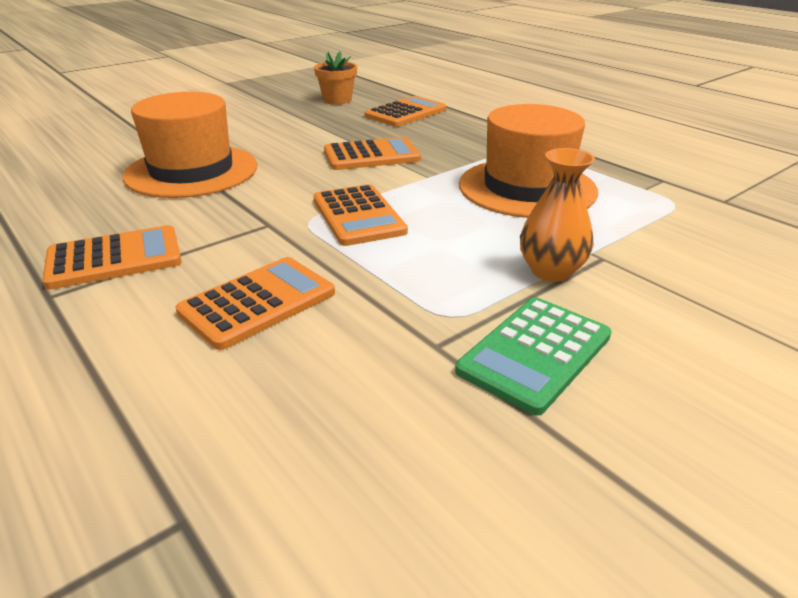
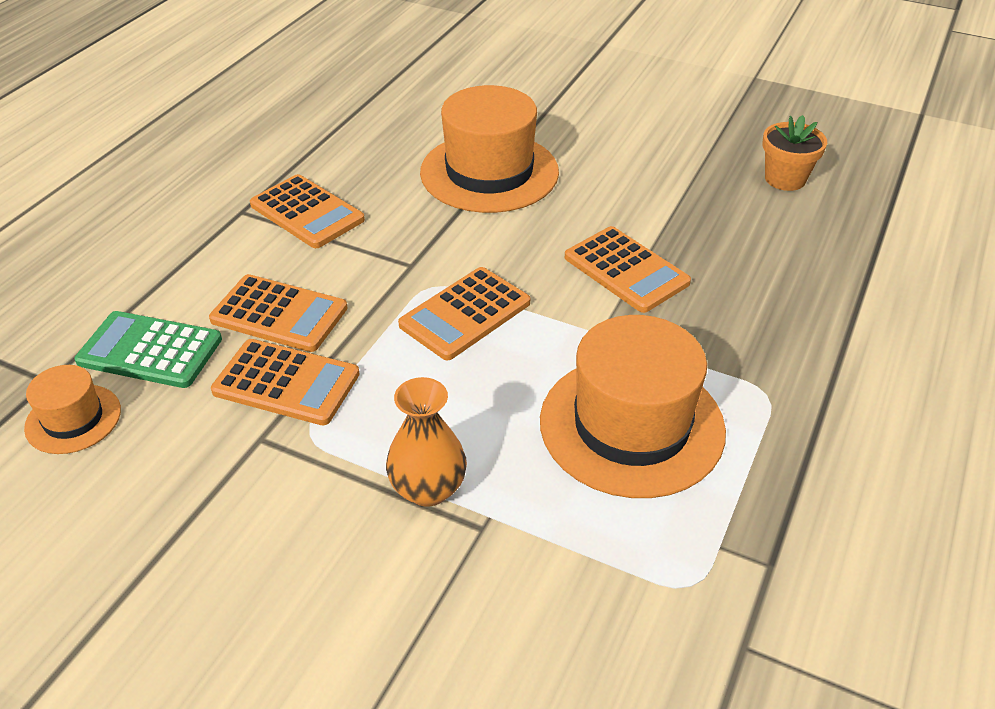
camera: 65 degrees right, 10 degrees up
orange calculator [365,96,446,127] -> orange calculator moved to [211,339,360,425]
green calculator [455,297,612,416] -> green calculator moved to [74,311,222,388]
none -> orange hat [24,365,121,454]

